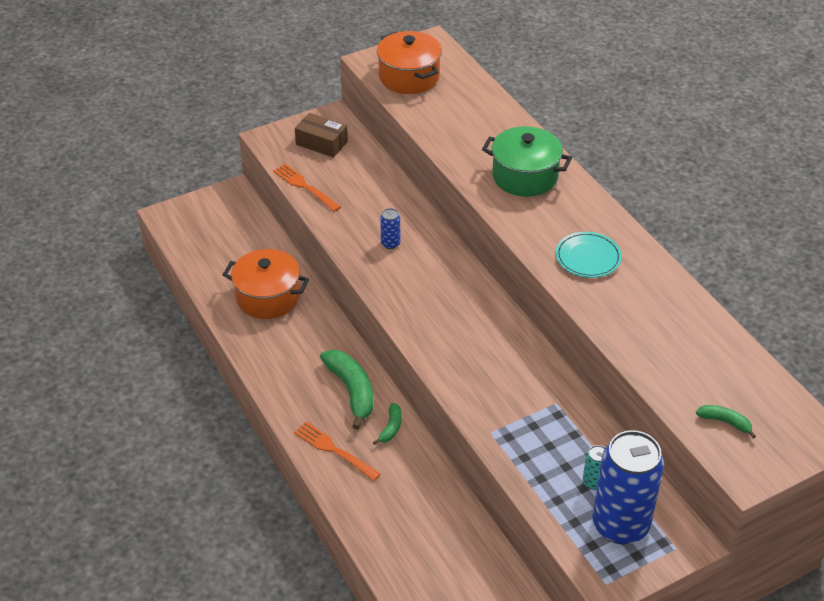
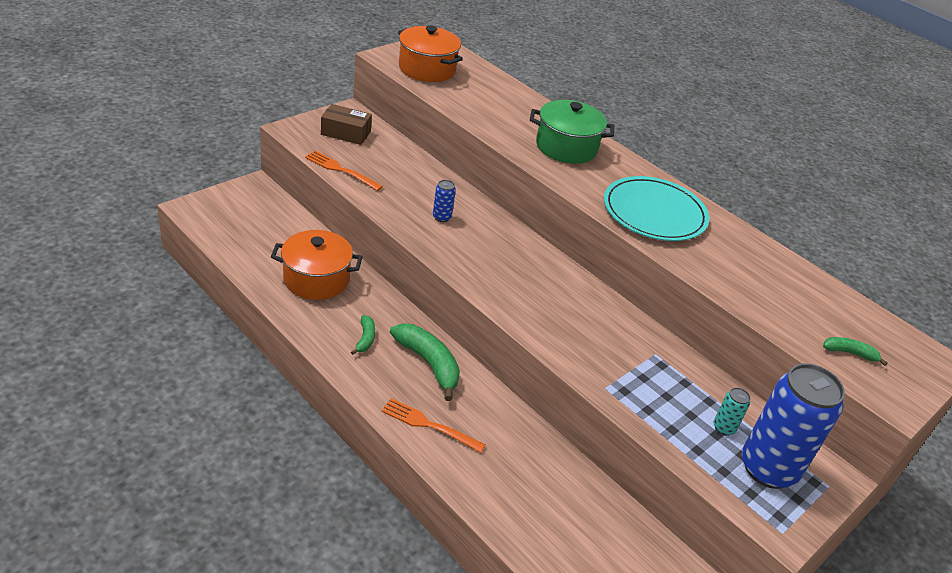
camera: 20 degrees left, 5 degrees down
green banana [373,403,402,445] -> green banana moved to [351,315,375,355]
turquoise plate [556,232,622,278] -> turquoise plate [604,176,709,241], size x1.66

